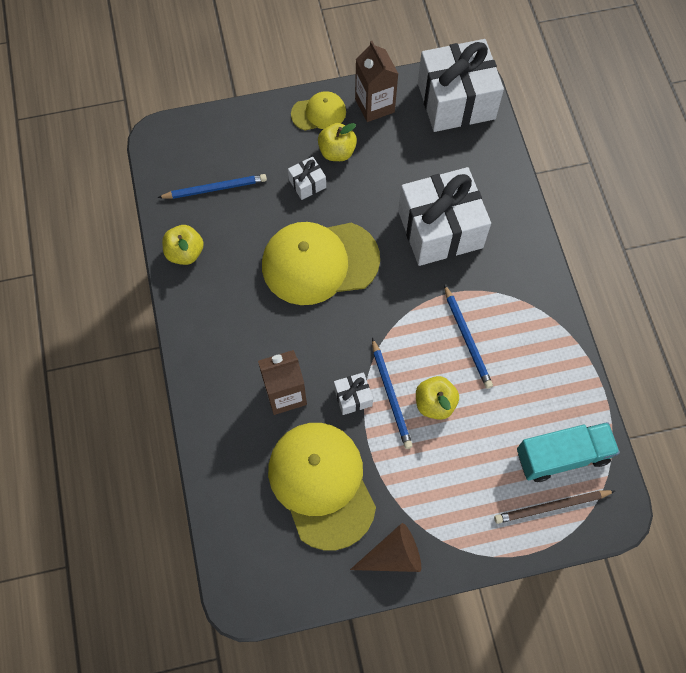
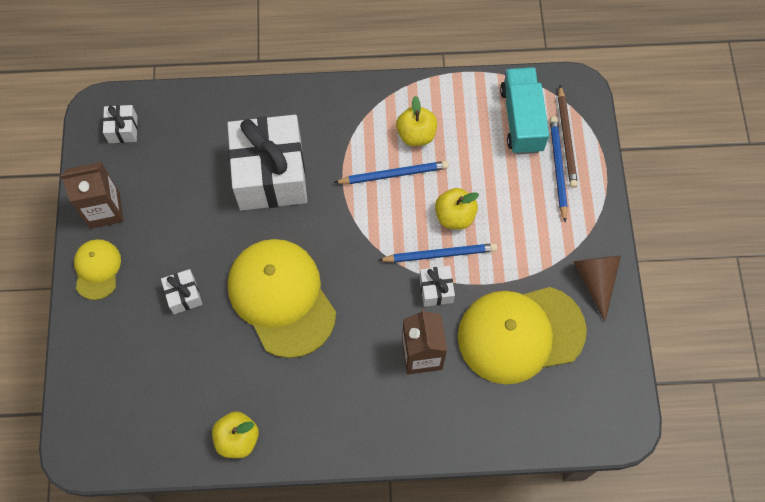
camera: 80 degrees left, 0 degrees up
blue pencil [157,174,267,199] -> blue pencil moved to [550,116,568,223]
yellow cap [262,222,380,305] -> yellow cap turned 150 degrees clockwise [228,239,336,358]
yellow apple [318,123,357,161] -> yellow apple moved to [396,96,437,146]
white gift [418,39,504,132] -> white gift [103,105,137,143], size x0.42

